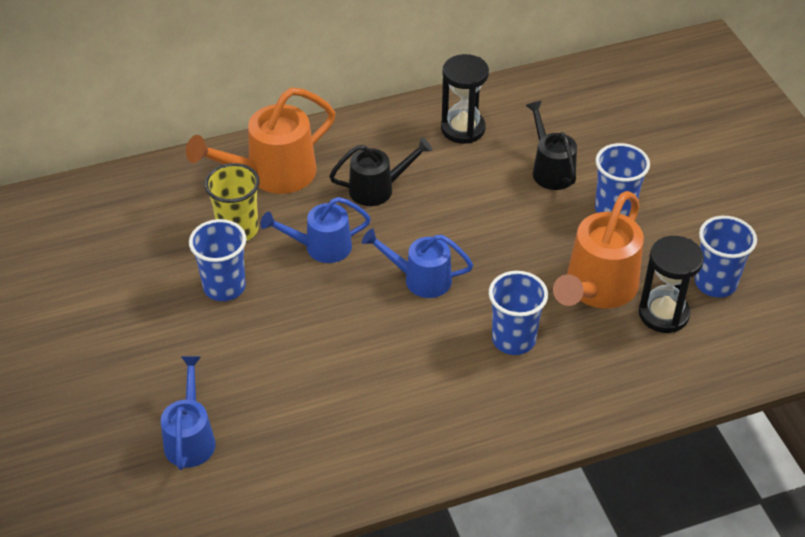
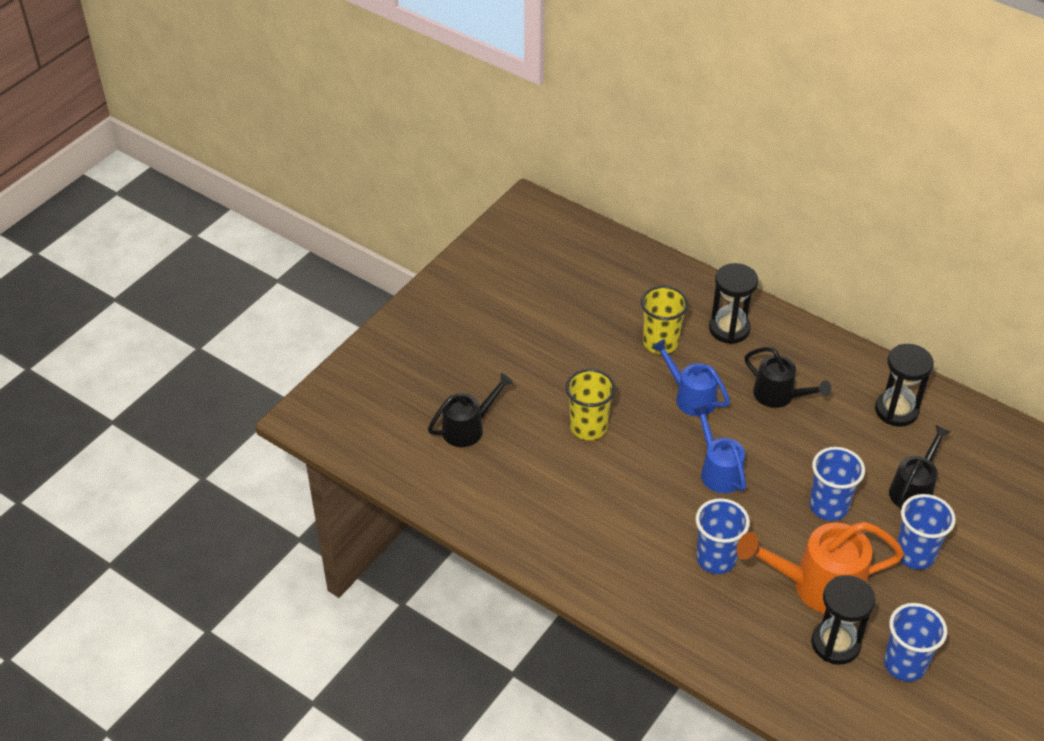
camera: 55 degrees right, 0 degrees up
blue watering can [161,356,216,470] -> black watering can [428,373,513,447]
orange watering can [186,88,336,194] -> black hourglass [709,263,758,344]
blue cup [189,219,247,301] -> blue cup moved to [810,447,865,521]
none -> yellow cup [566,369,616,440]

